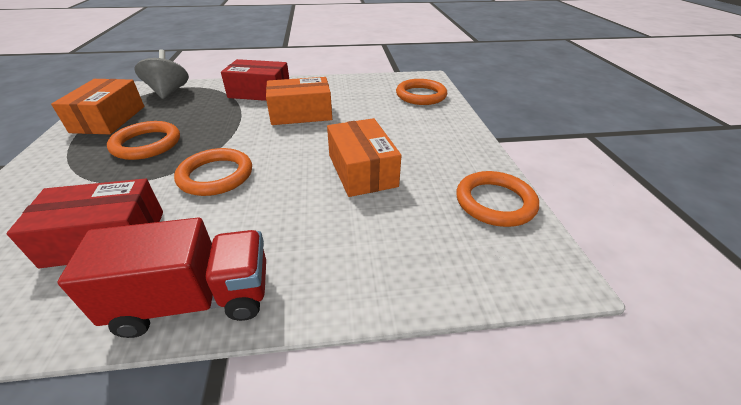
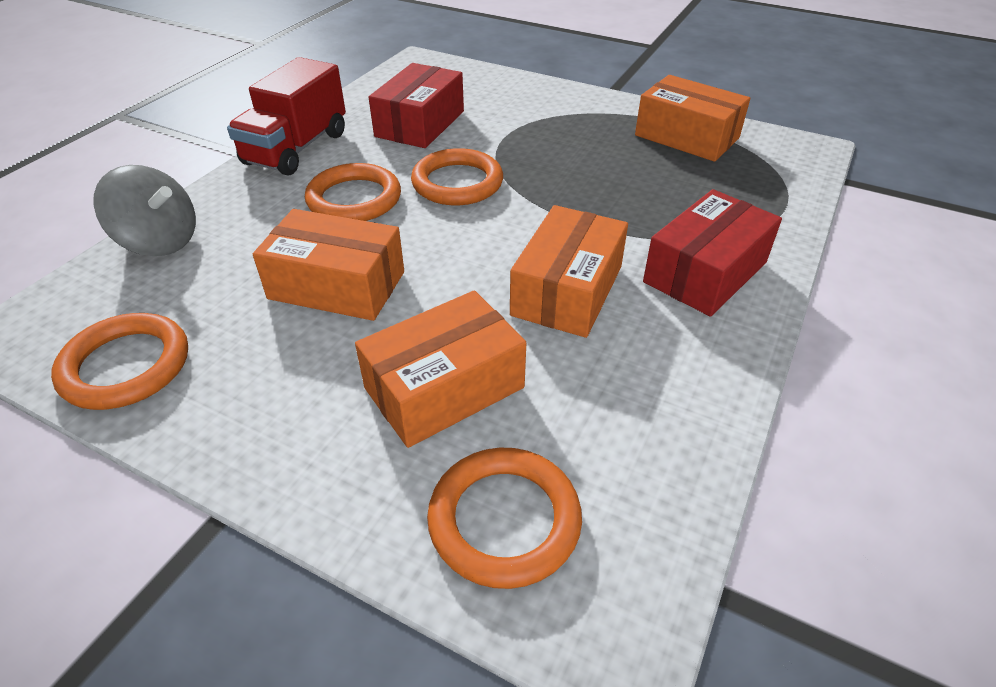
camera: 125 degrees right, 5 degrees up
orange ring [107,121,180,160] -> orange ring moved to [305,163,401,221]
grey spinning top [134,49,189,99] -> grey spinning top moved to [93,165,196,256]
none -> orange box [355,291,526,448]

